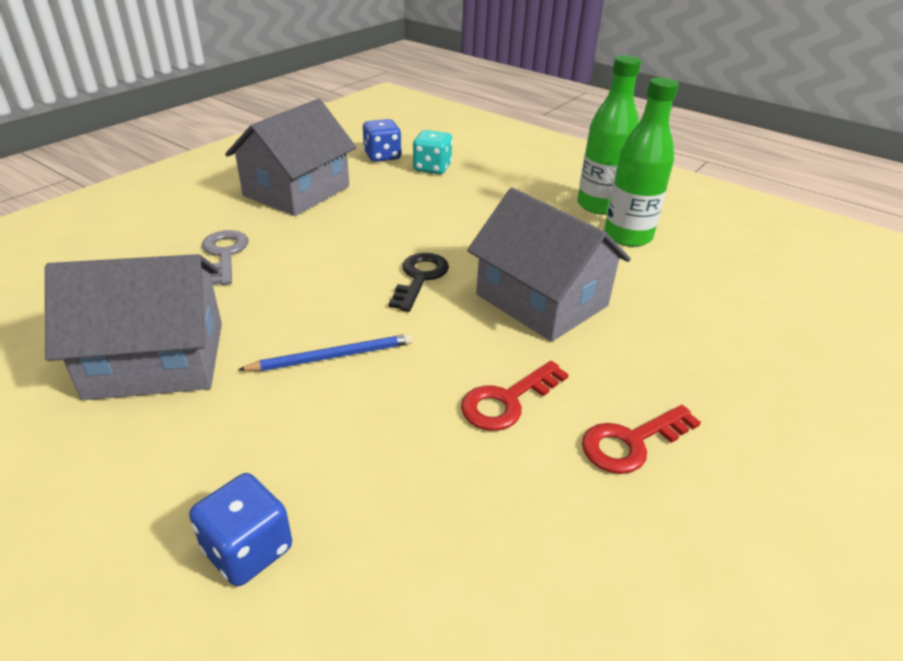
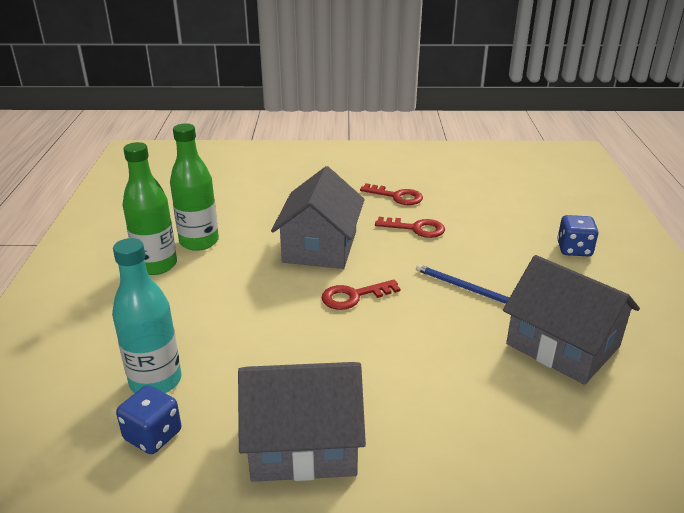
camera: 125 degrees left, 5 degrees down
grey key [202,230,249,285] -> none
black key [389,253,449,312] -> red key [322,280,400,310]
turquoise dice [413,130,453,174] -> turquoise bottle [112,238,182,393]

